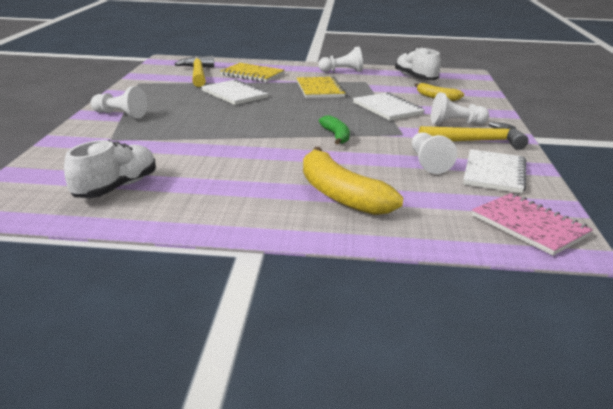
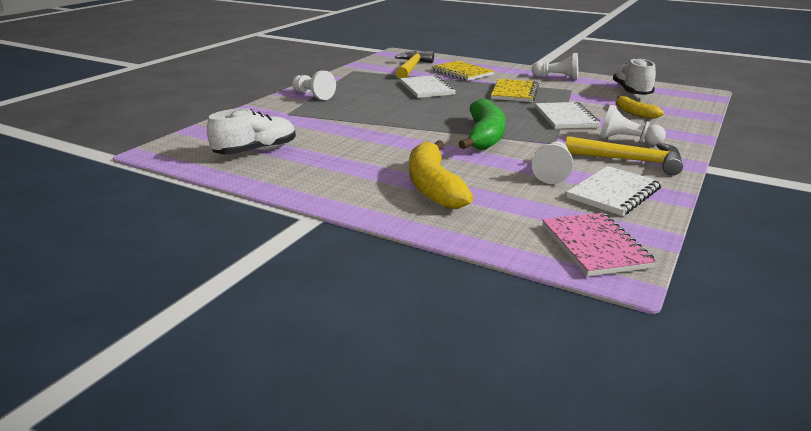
camera: 25 degrees right, 0 degrees up
green banana [319,115,350,145] -> green banana [458,99,506,150], size x1.81

